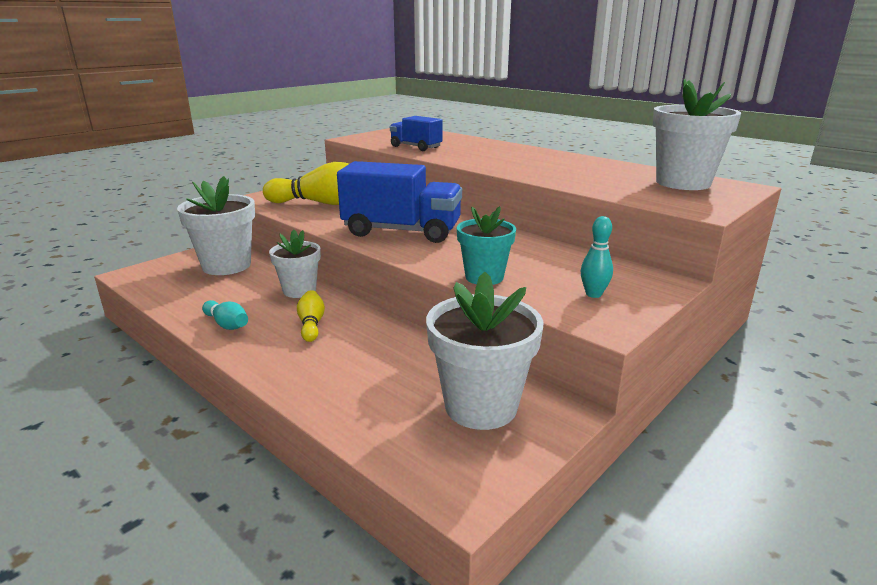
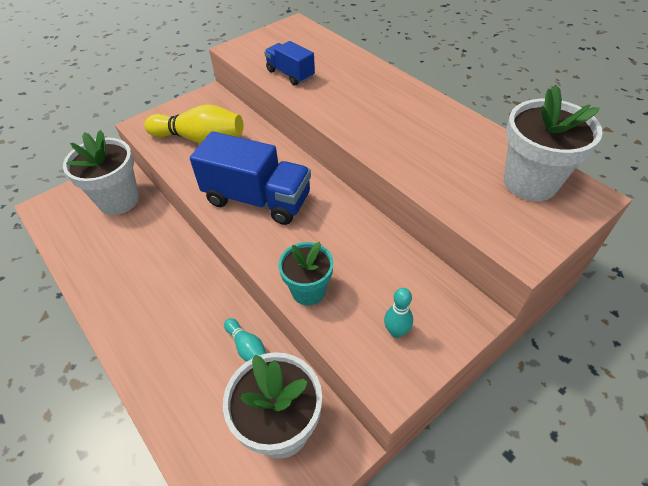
camera: 10 degrees right, 25 degrees up
turquoise bowling pin [202,300,248,330] -> turquoise bowling pin moved to [224,318,266,361]
white flower pot [269,229,321,298] -> none
yellow bowling pin [297,290,325,342] -> none

